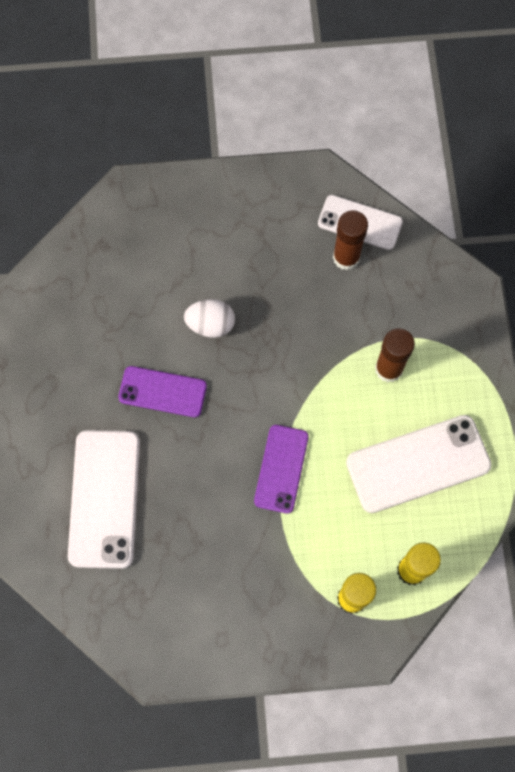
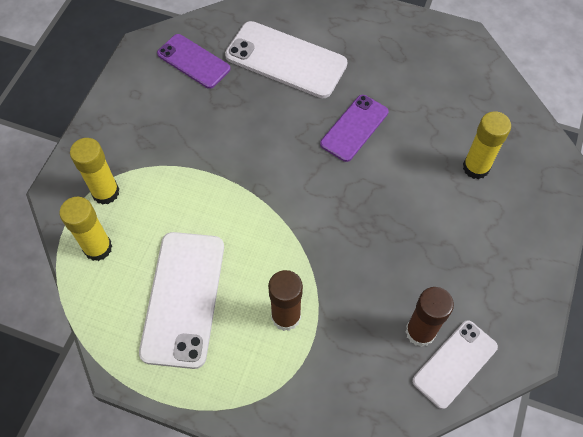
camera: 115 degrees right, 10 degrees down
white egg [184,299,235,338] -> none
purple phone [254,425,309,514] -> purple phone moved to [157,34,230,89]
none -> yellow glue stick [463,111,511,179]

